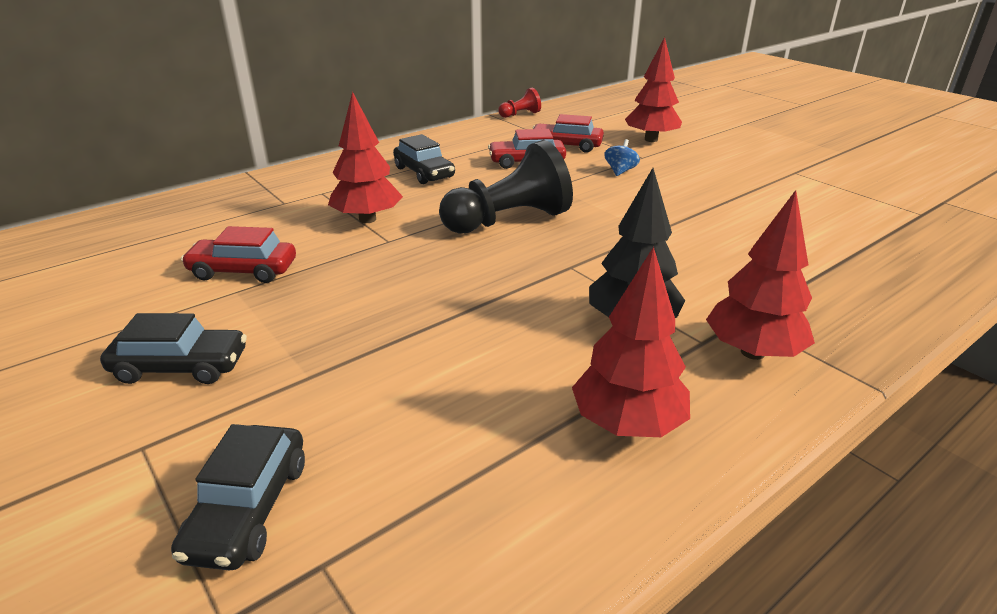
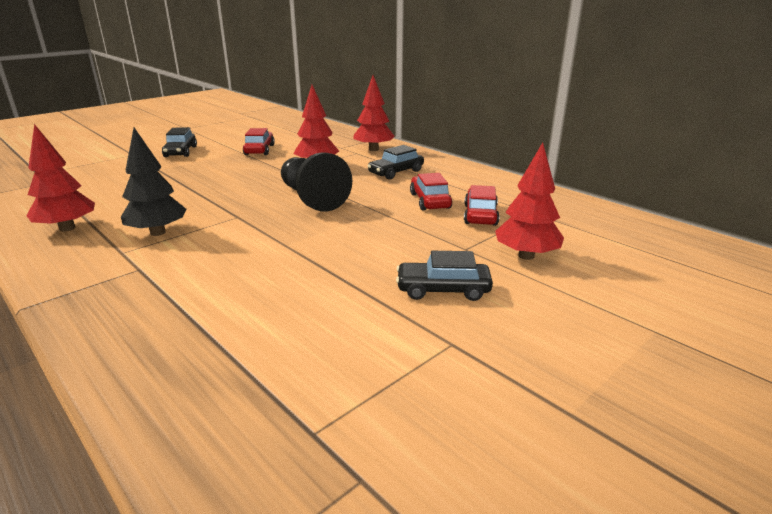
camera: 85 degrees right, 5 degrees down
black car [171,424,305,571] -> black car moved to [396,251,493,301]
red pawn [498,88,541,118] -> none
blue spinning top [604,139,640,176] -> none
red tree [706,190,815,360] -> red tree moved to [354,75,395,151]

